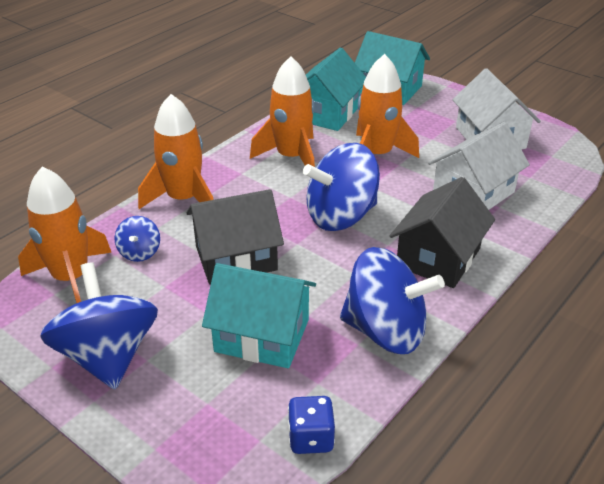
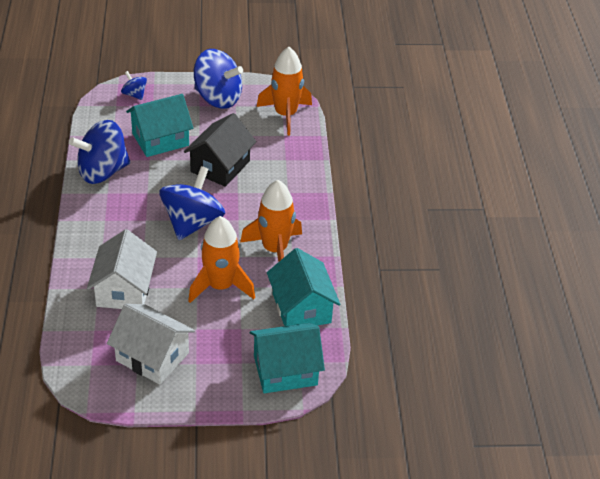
camera: 135 degrees right, 5 degrees up
blue spinning top [114,216,160,262] -> blue spinning top moved to [121,71,147,100]
orange rocket [138,94,214,209] -> none
blue dice [288,396,335,454] -> none
black house [390,177,495,288] -> none

